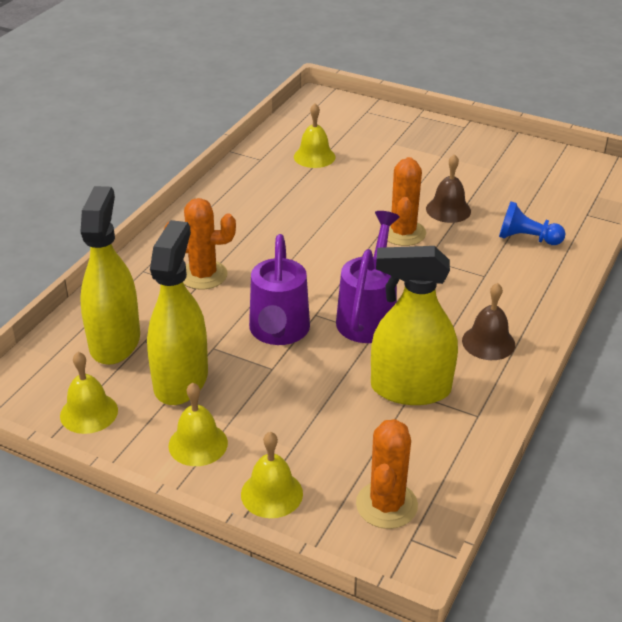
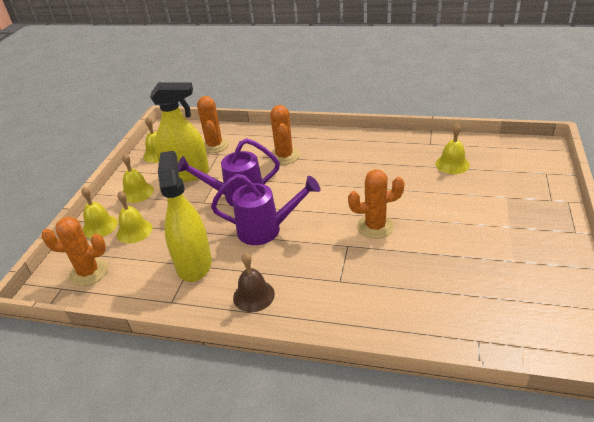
camera: 80 degrees right, 0 degrees up
yellow spray bottle [80,186,140,365] -> orange cactus [197,96,229,153]
brown bell [426,154,471,223] -> none
blue pawn [499,201,566,245] -> none
none -> yellow bell [117,191,153,244]

